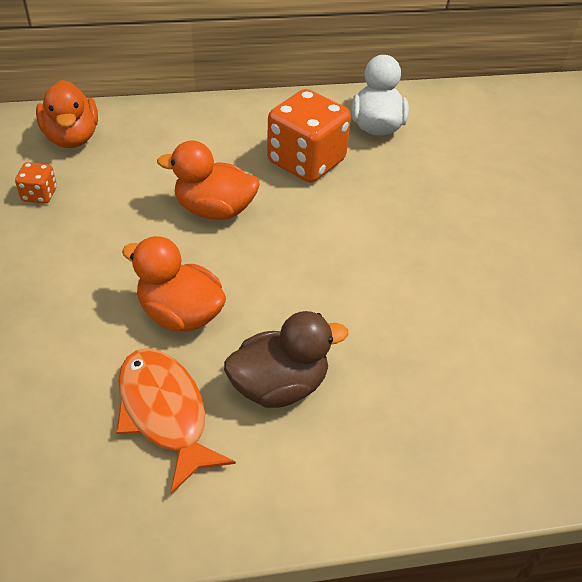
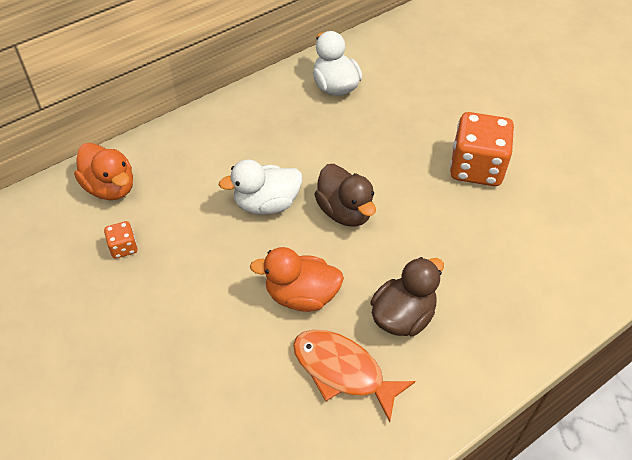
camera: 25 degrees left, 5 degrees up
orange duck [157,141,260,220] -> white duck [219,159,302,215]
orange dice [267,89,351,182] -> orange dice moved to [450,112,514,186]
none -> brown duck [314,164,376,227]

